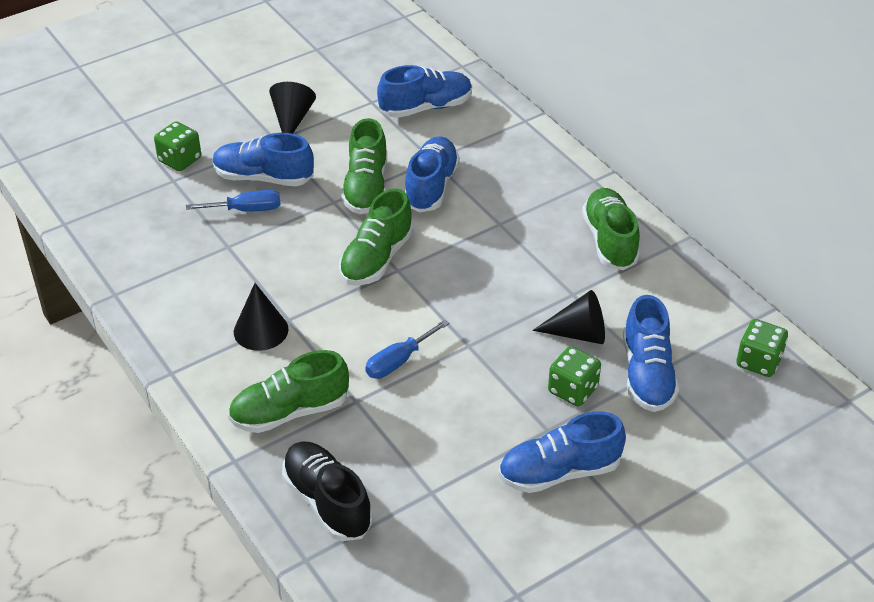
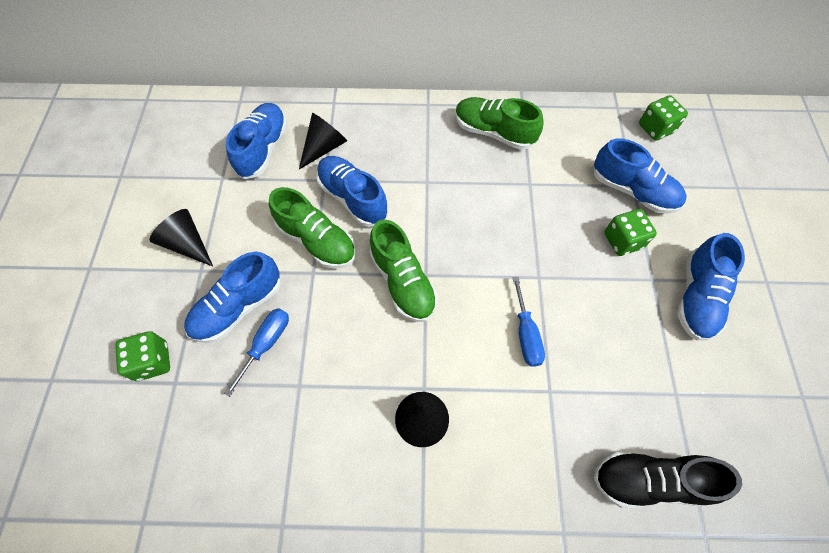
camera: 55 degrees left, 20 degrees up
green shoe [228,350,349,433] -> none
black cone [533,290,605,344] -> black cone moved to [299,113,347,169]

